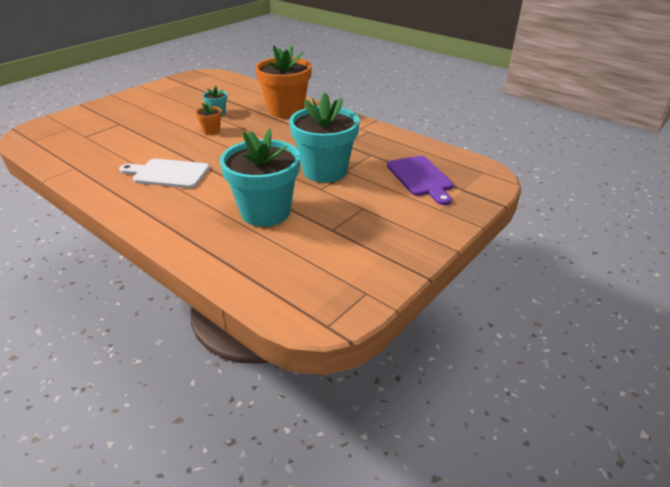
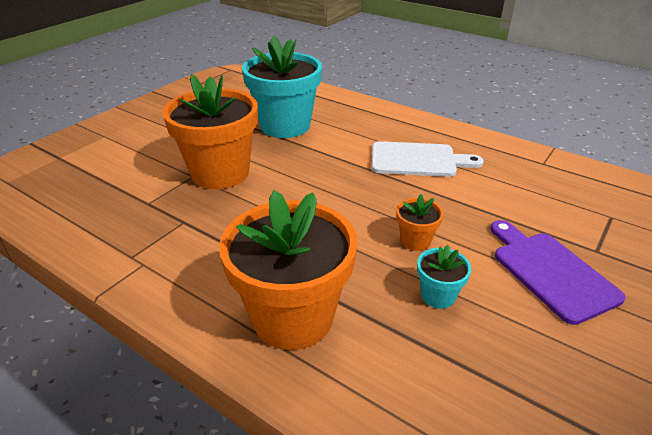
camera: 175 degrees right, 0 degrees up
turquoise flower pot [289,93,360,183] -> orange flower pot [162,74,258,189]
purple cutting board [387,156,454,205] -> purple cutting board moved to [490,220,626,325]

